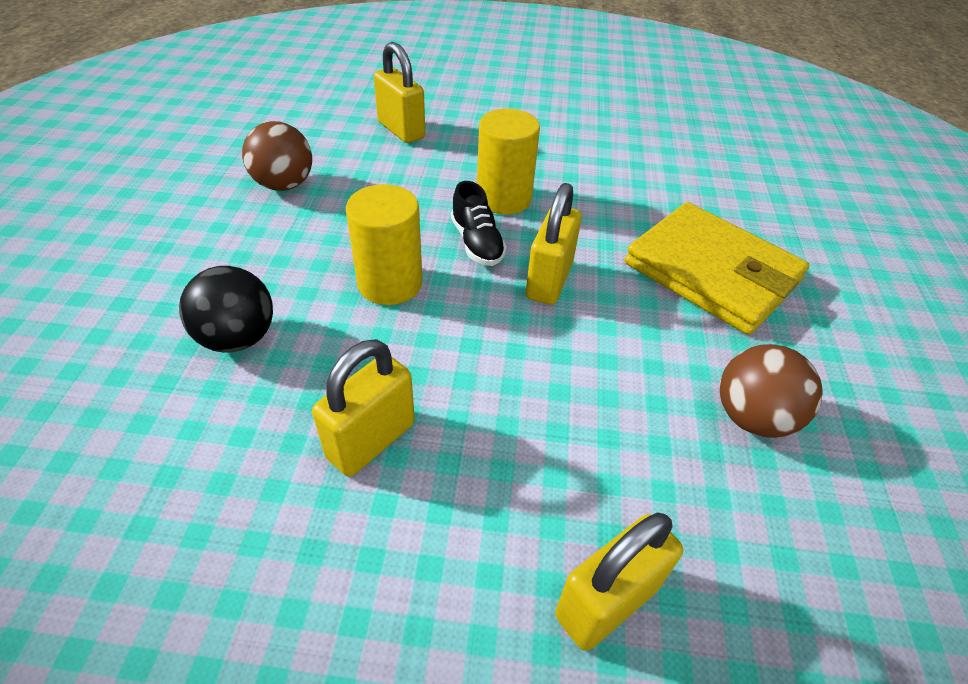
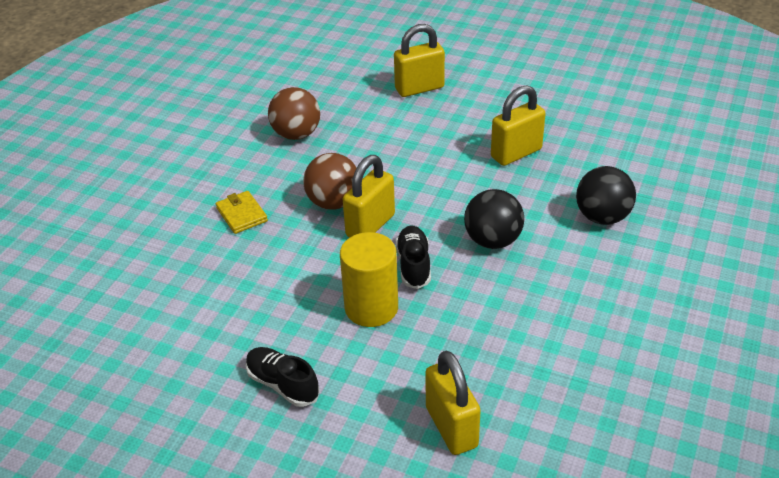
camera: 160 degrees left, 5 degrees down
brown ball [242,121,312,191] -> brown ball moved to [303,153,356,210]
yellow cylinder [346,184,423,305] -> black ball [464,189,524,249]
yellow wallet [625,202,810,335] -> yellow wallet [216,191,268,234], size x0.42
none -> black shoe [246,347,320,407]

